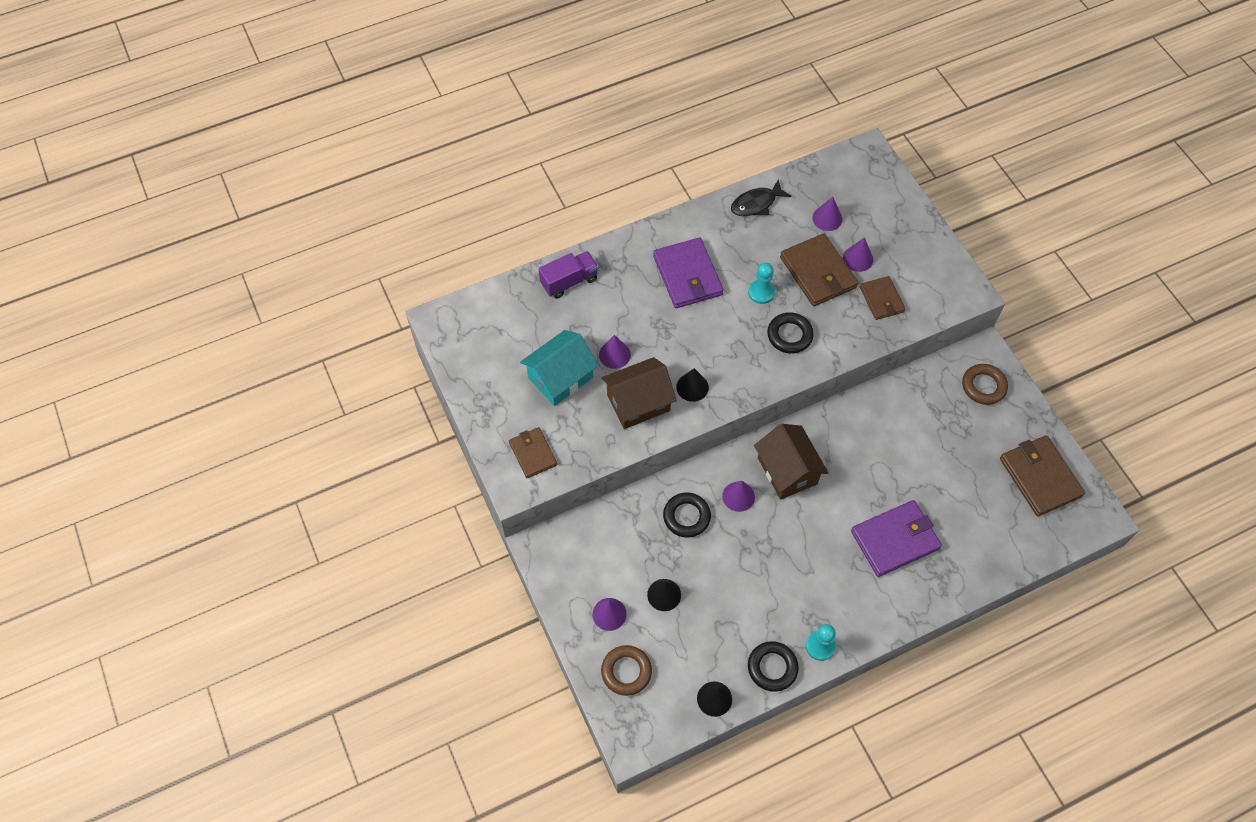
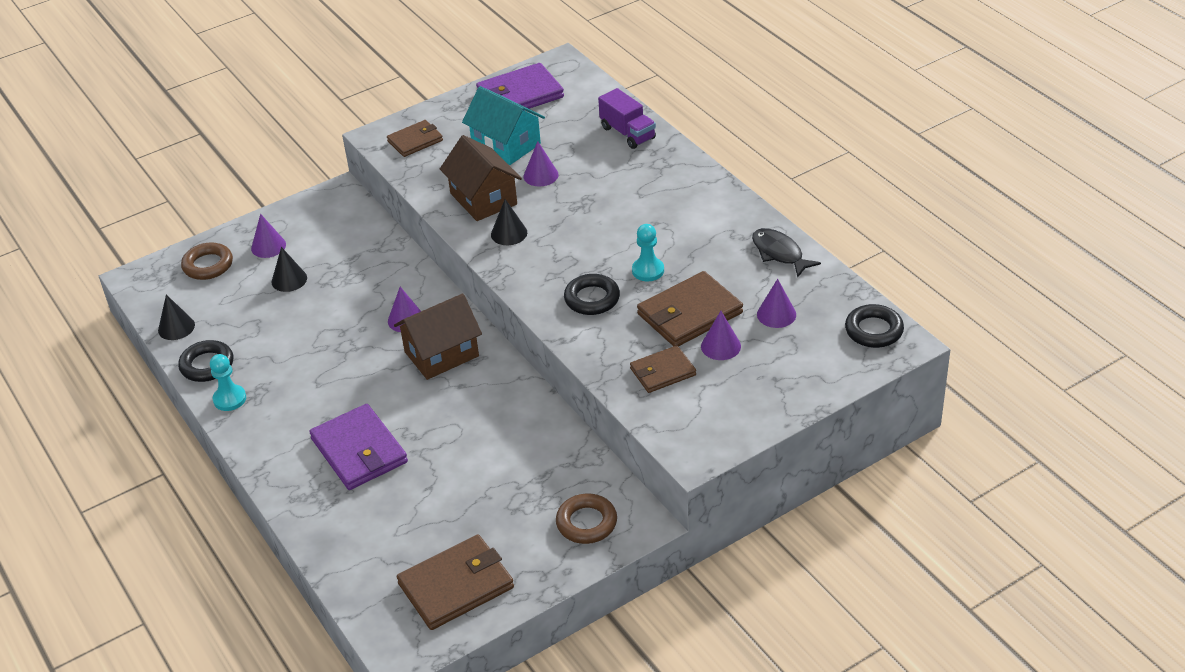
camera: 85 degrees right, 20 degrees down
purple wallet [653,238,724,308] -> purple wallet moved to [476,63,564,109]
black ring [663,492,711,538] -> black ring moved to [845,304,904,348]

